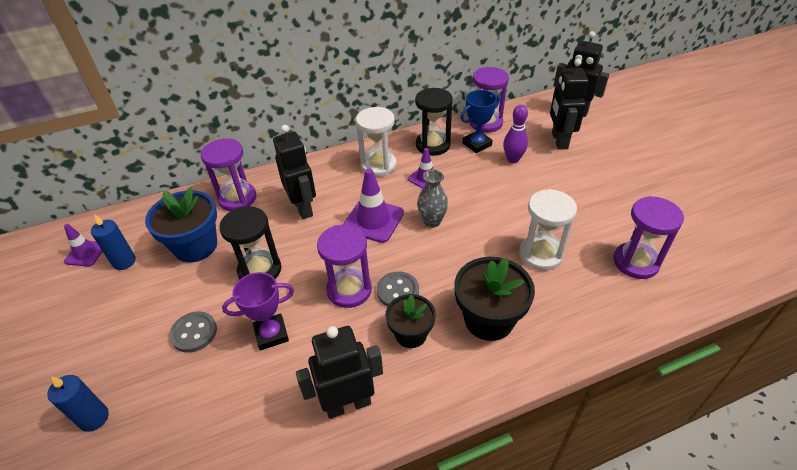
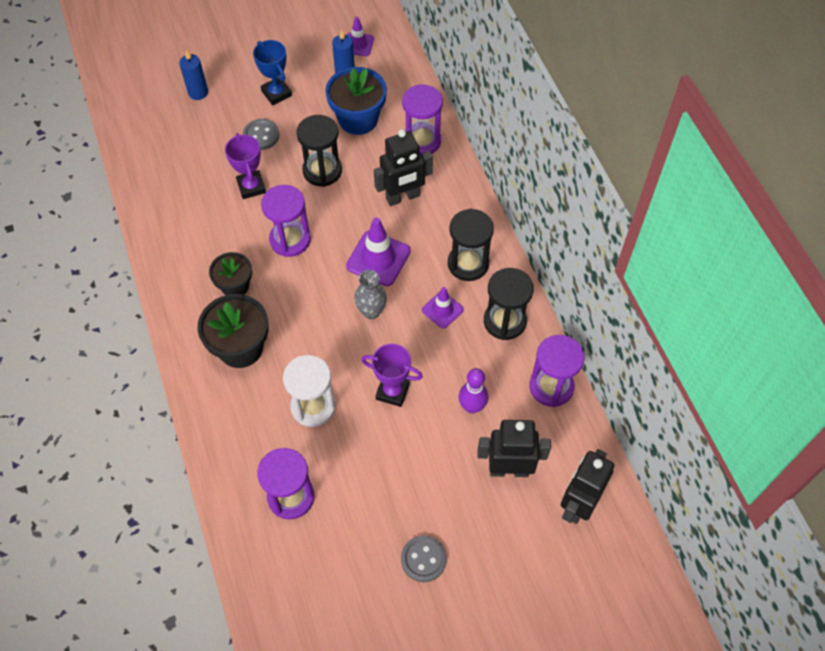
camera: 90 degrees right, 15 degrees up
black robot [296,326,383,419] -> none
white hourglass [356,107,397,177] -> black hourglass [448,209,494,281]
grey button [377,272,419,307] -> grey button moved to [401,536,447,582]
blue trophy [460,90,500,153] -> blue trophy moved to [253,40,292,105]
none -> purple trophy [361,344,423,407]

